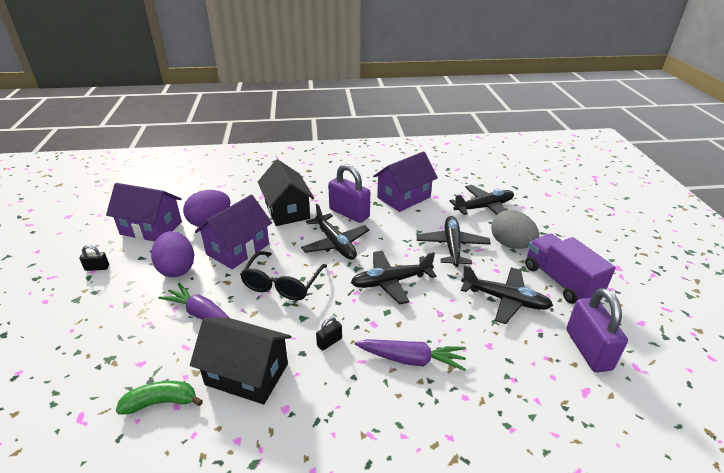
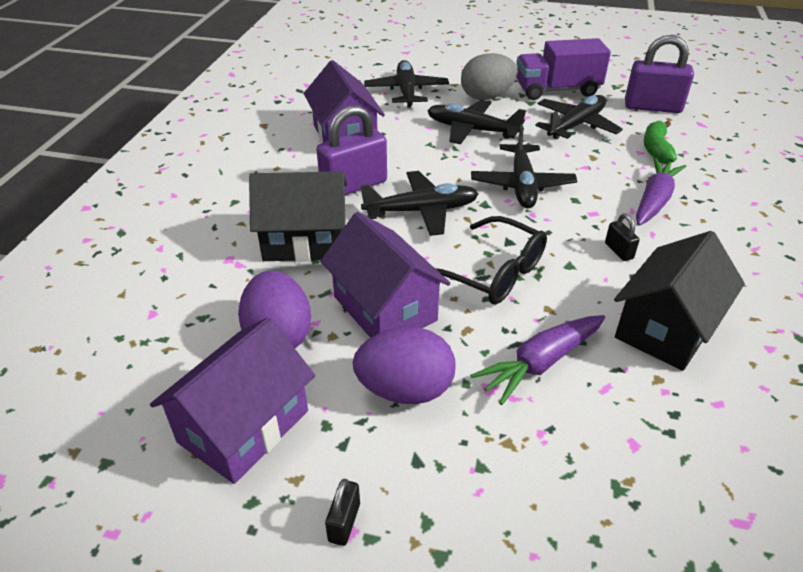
camera: 70 degrees left, 5 degrees up
green banana [115,381,203,415] -> green banana moved to [644,121,677,164]

